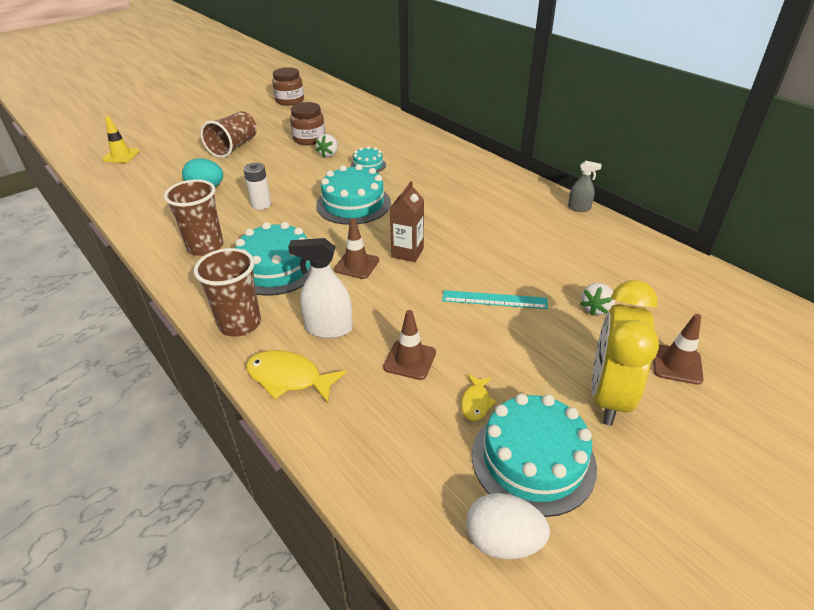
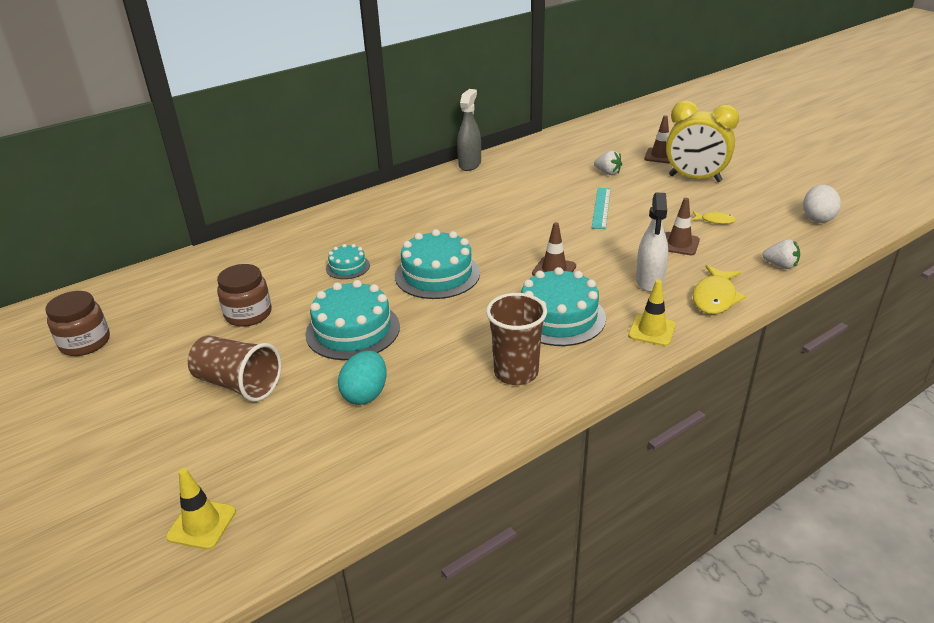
camera: 85 degrees left, 5 degrees down
brown cup [194,248,261,337] -> yellow traffic cone [628,280,676,346]
white battery [243,163,271,210] -> none
white strawberry [316,134,338,157] -> white strawberry moved to [762,239,800,269]
brown carton [390,181,424,262] -> none
turquoise cake [472,393,597,517] -> turquoise cake moved to [305,280,400,360]
grey spray bottle [568,161,601,212] -> grey spray bottle [457,89,481,171], size x1.65

